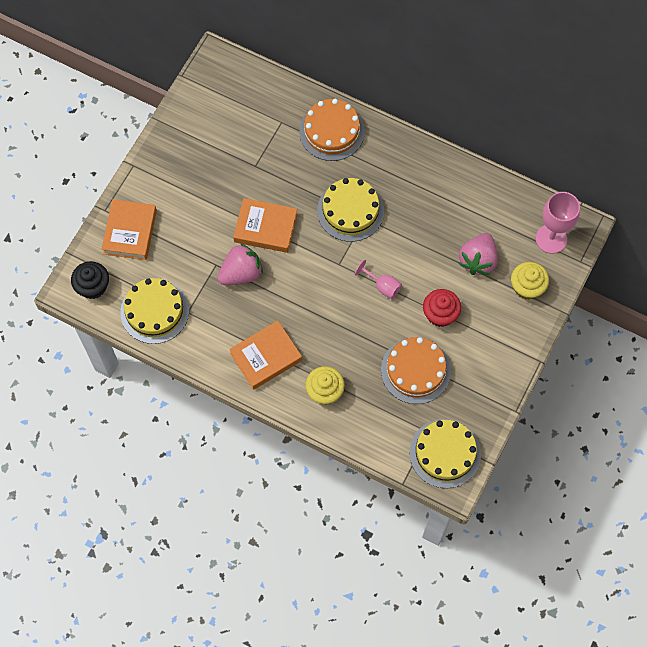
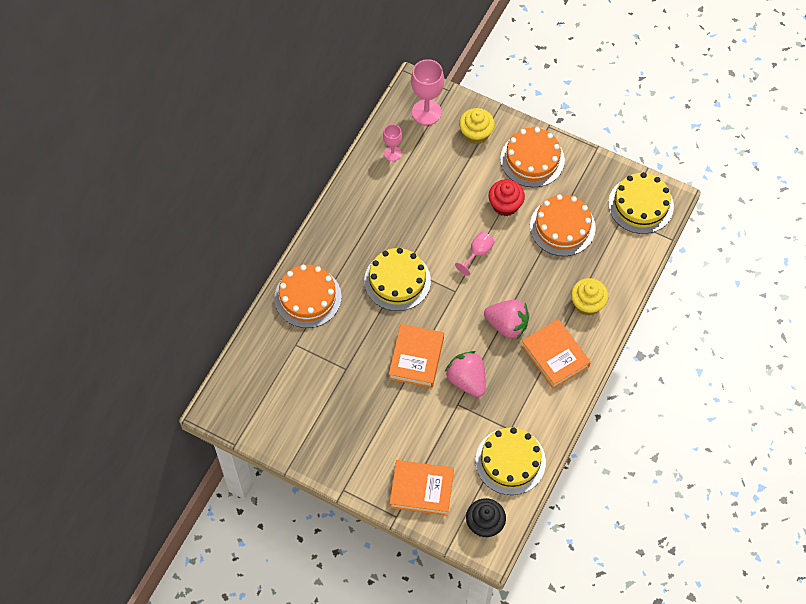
camera: 90 degrees left, 5 degrees down
pink strawberry [458,233,498,275] -> pink strawberry moved to [484,300,529,339]
none -> pink goblet [383,124,402,161]
none -> orange cake [500,127,565,187]

